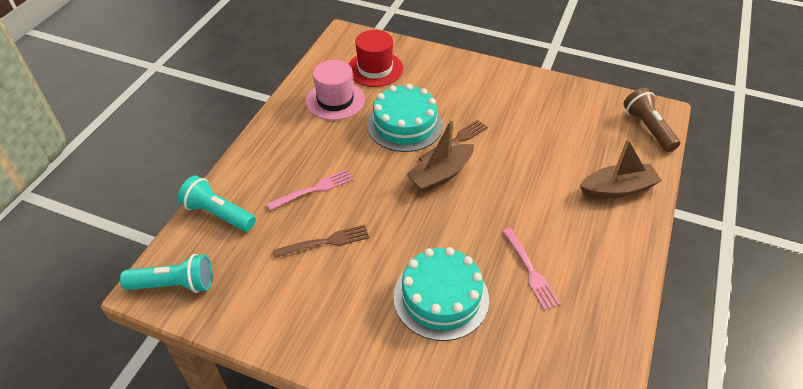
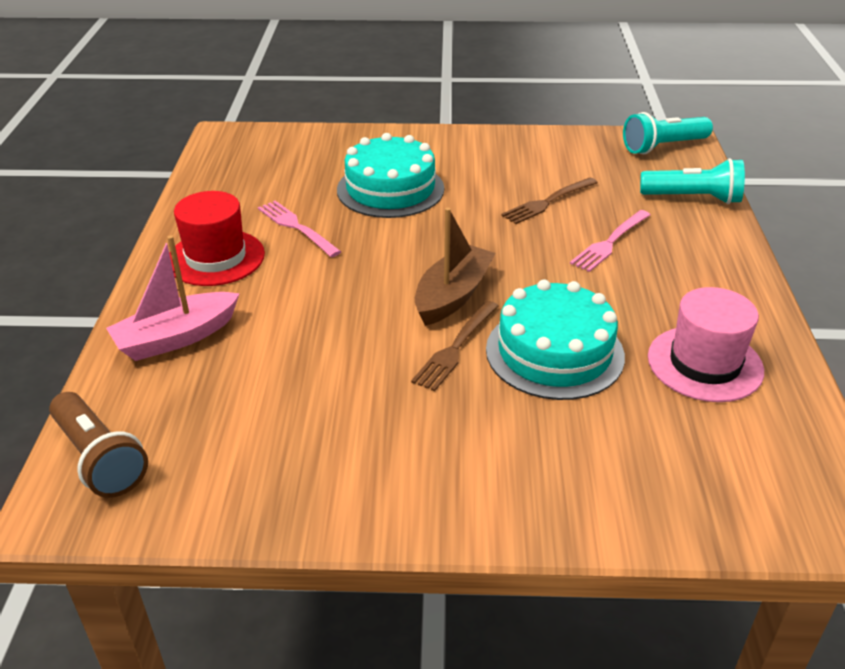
camera: 160 degrees right, 10 degrees down
red hat [349,30,403,87] -> red hat moved to [169,191,265,286]
brown boat [580,139,662,199] -> pink boat [106,235,240,361]

